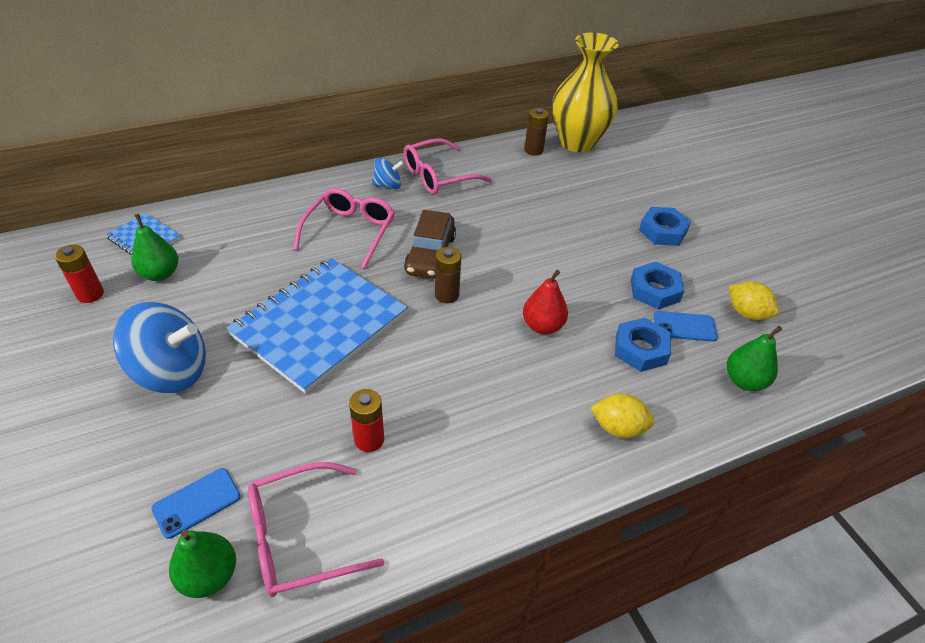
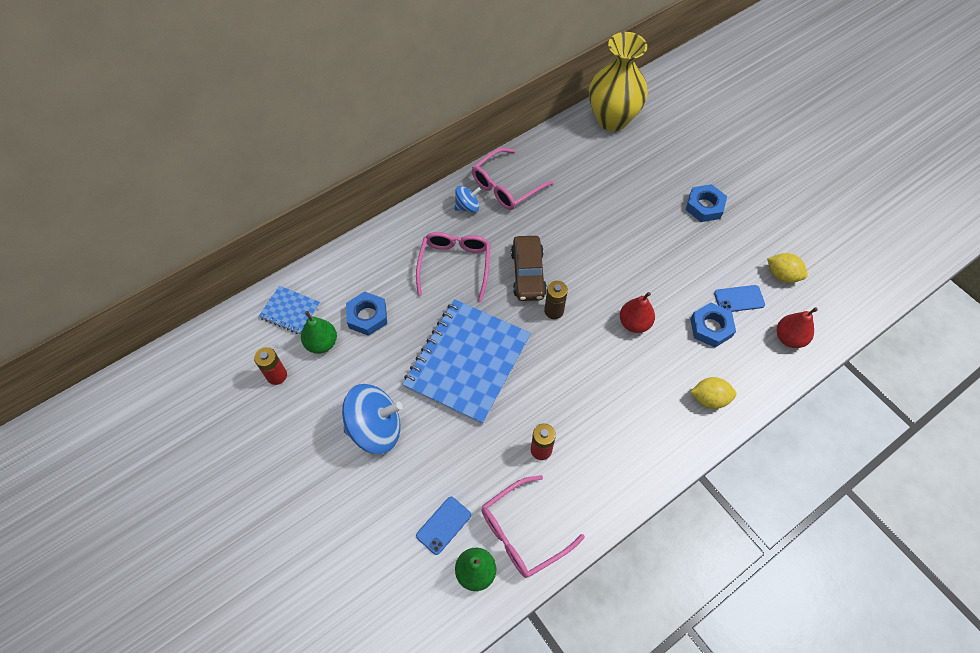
camera: 10 degrees left, 15 degrees up
brown battery [524,108,549,156] -> none
blue nut [631,262,684,309] -> blue nut moved to [346,291,387,336]
green pear [727,326,782,391] -> red pear [777,307,818,348]

